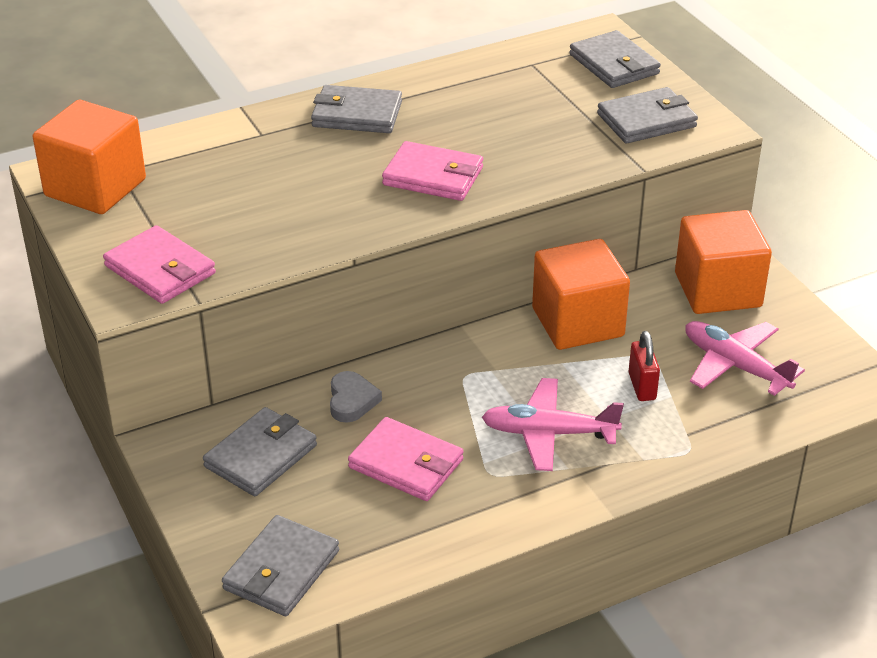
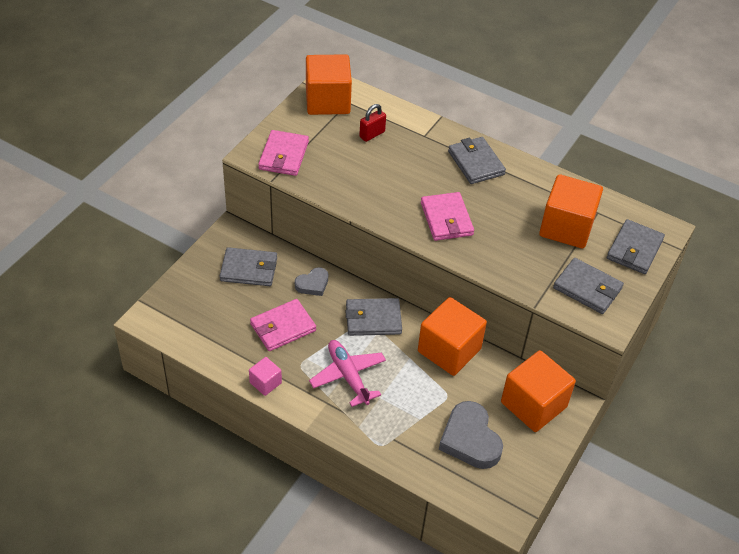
camera: 55 degrees right, 10 degrees up
grey wallet [222,515,339,616] -> grey wallet moved to [345,298,402,336]
pink wallet [348,417,464,501] -> pink wallet turned 60 degrees clockwise [250,299,316,351]
red padlock [629,331,660,401] -> red padlock moved to [359,104,386,142]
pink plane [685,321,805,396] -> grey heart [439,401,503,469]
none -> pink cube [249,357,282,396]
none -> orange cube [539,174,603,249]

